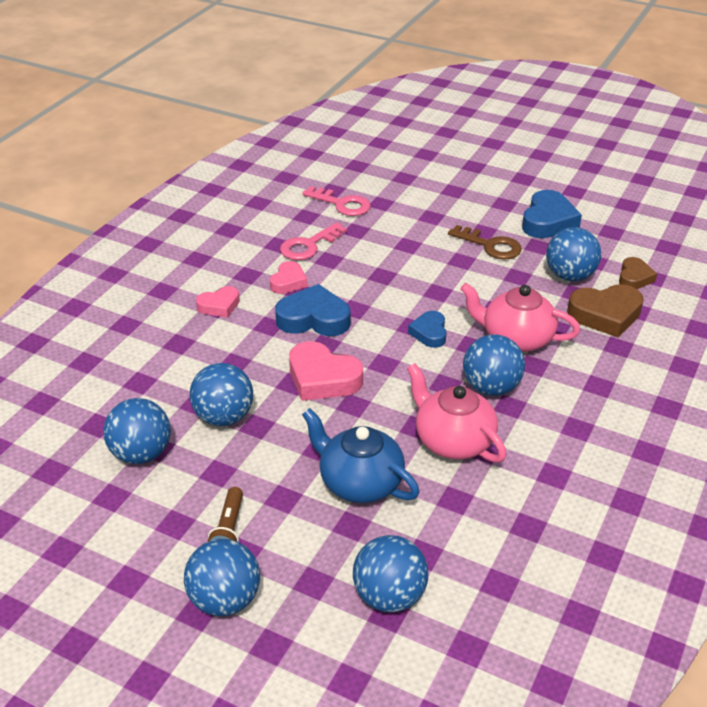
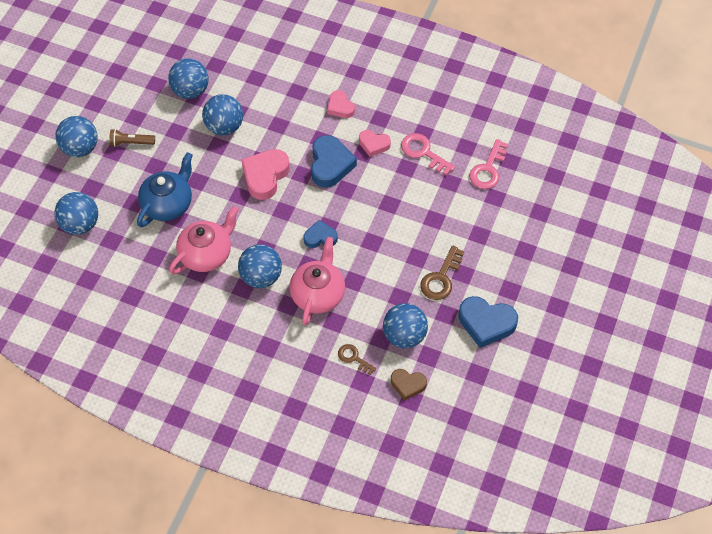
camera: 85 degrees right, 20 degrees up
brown heart [567,284,644,337] -> brown key [338,344,376,375]

